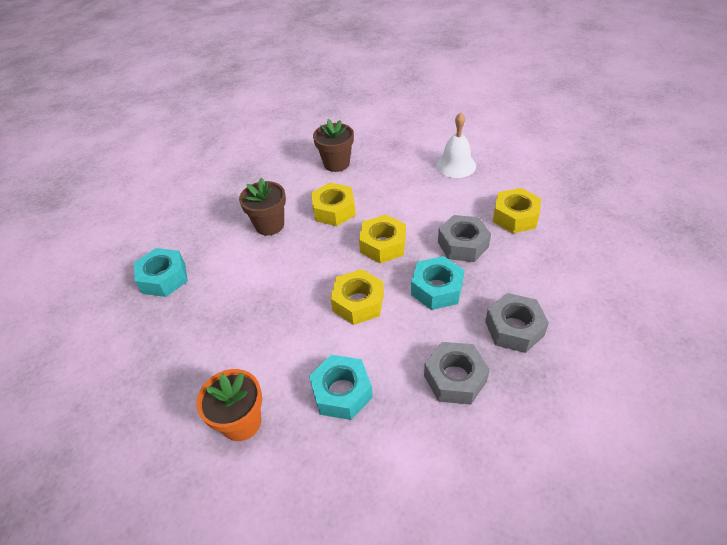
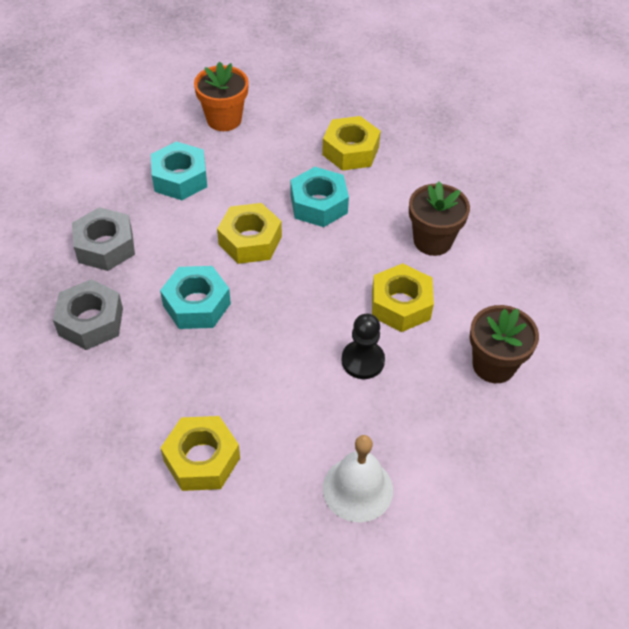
camera: 125 degrees right, 5 degrees up
turquoise nut [134,248,188,297] -> turquoise nut moved to [291,167,349,227]
yellow nut [359,214,406,263] -> yellow nut moved to [322,116,381,171]
grey nut [438,215,491,262] -> none
none -> black pawn [341,314,385,379]

